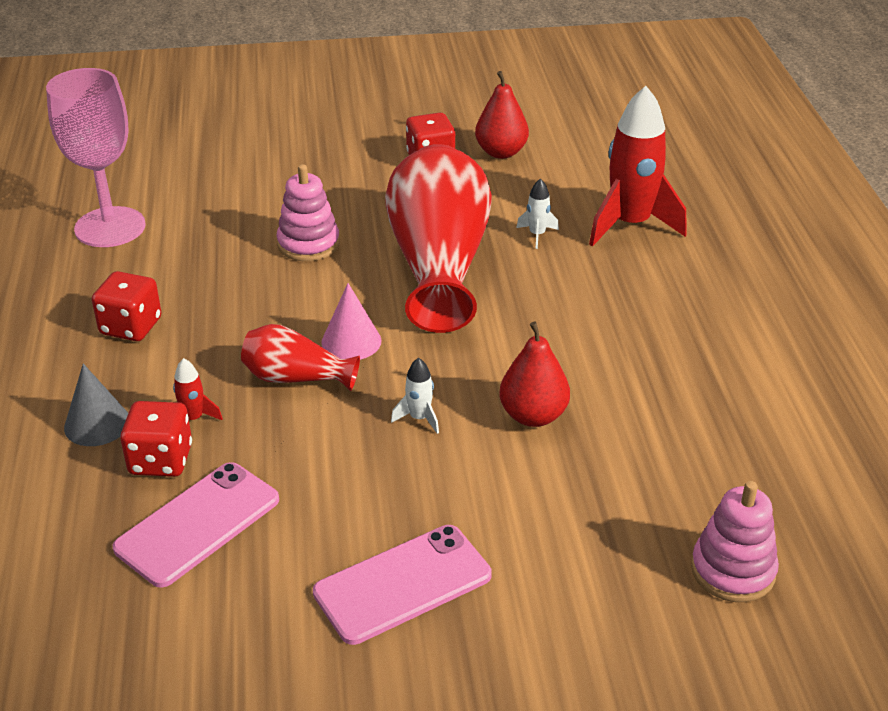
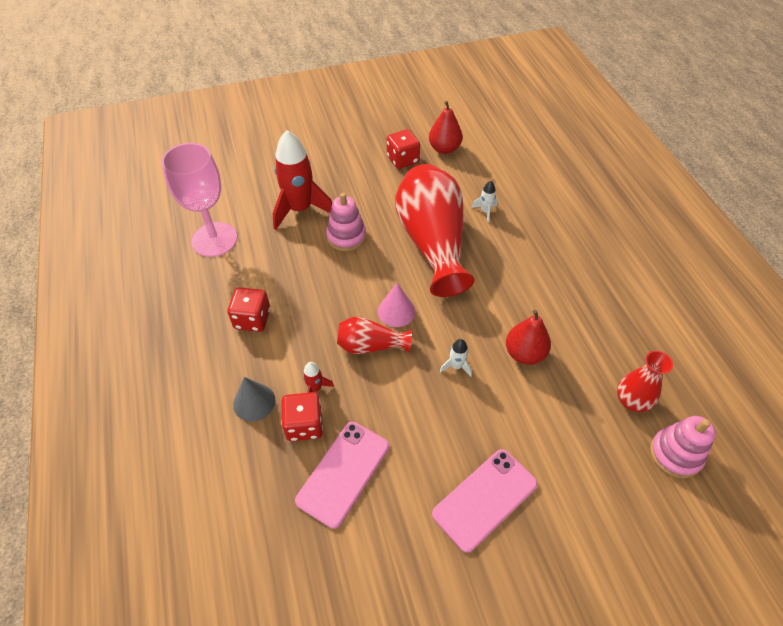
camera: 10 degrees left, 15 degrees up
red rocket [589,86,687,246] -> red rocket moved to [273,130,332,230]
none -> red vase [617,351,673,412]

